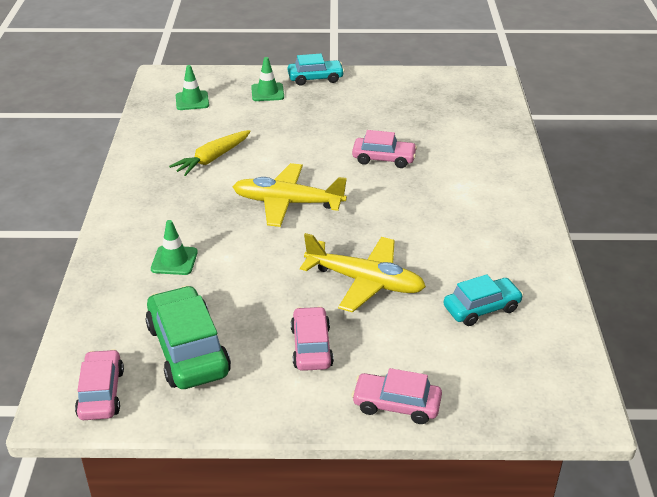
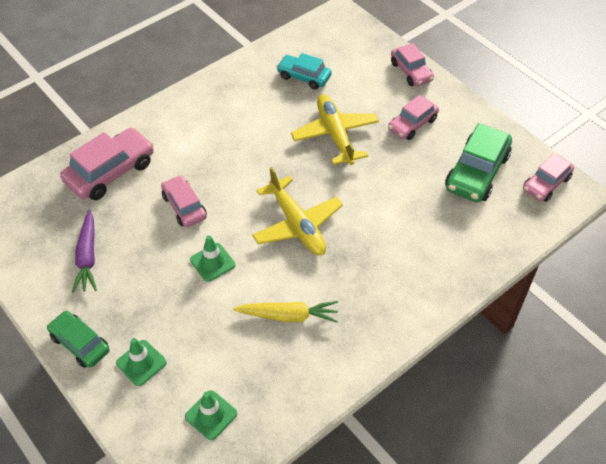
camera: 130 degrees left, 15 degrees up
green traffic cone [151,220,198,275] -> green traffic cone moved to [190,236,235,282]
turquoise car [288,54,345,86] -> green car [47,311,110,368]
none -> pink car [60,128,154,200]
none -> purple carrot [72,210,97,293]

